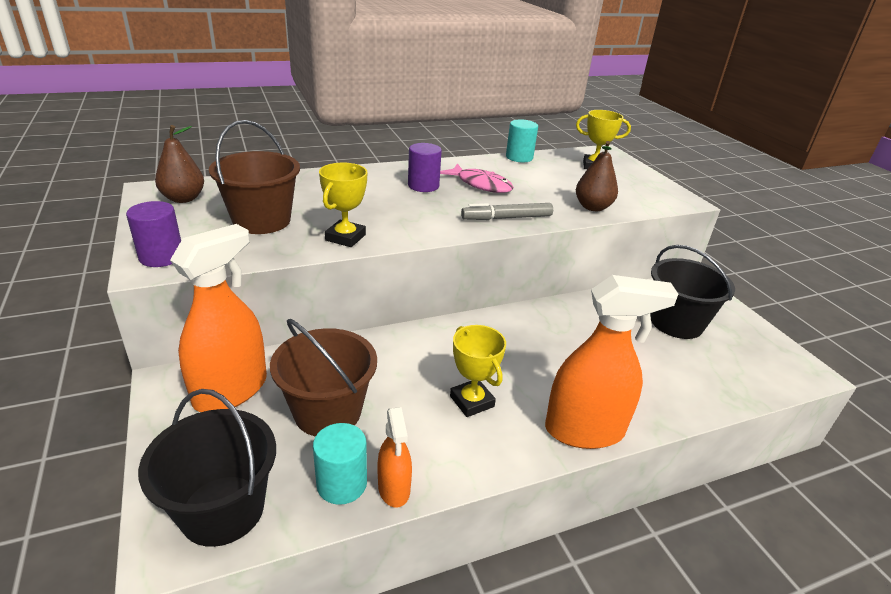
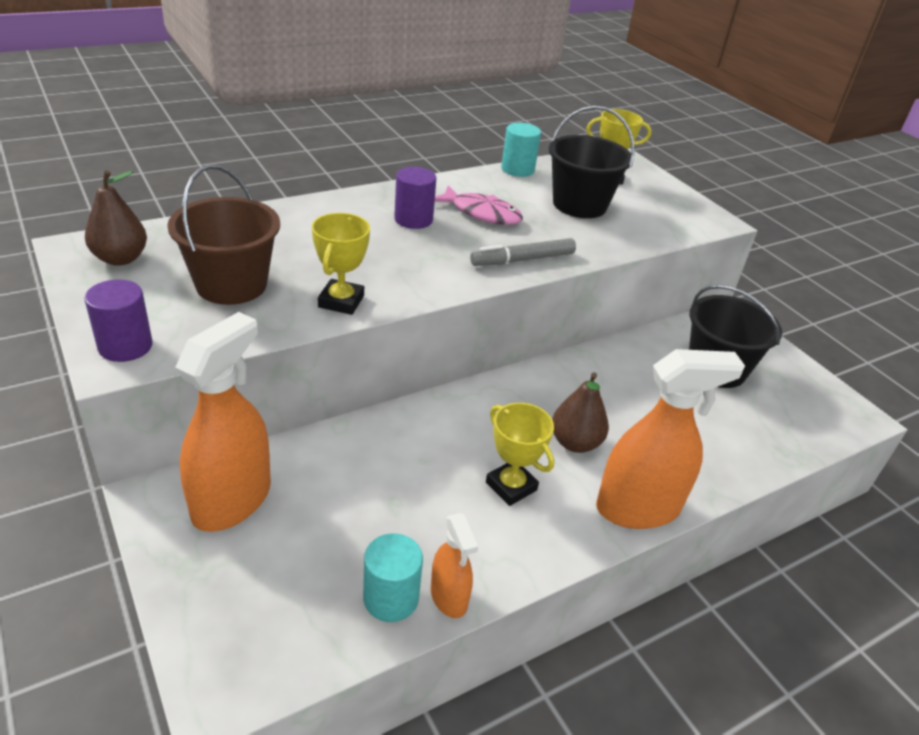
camera: 10 degrees left, 5 degrees up
black bucket [138,389,276,547] -> black bucket moved to [549,106,635,218]
brown bucket [270,319,377,436] -> none
brown pear [576,141,618,211] -> brown pear moved to [552,372,609,453]

